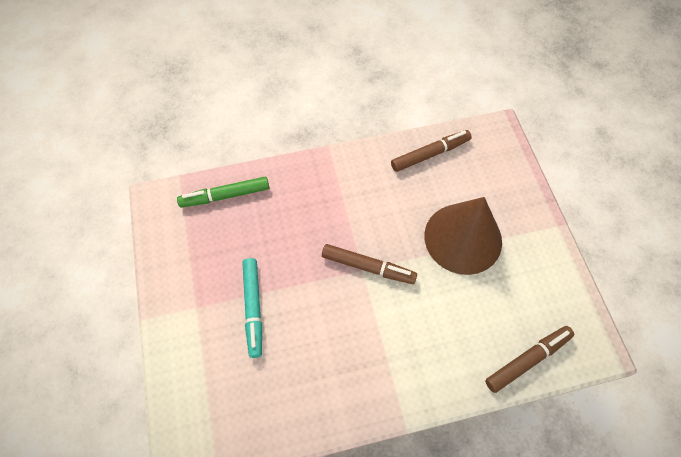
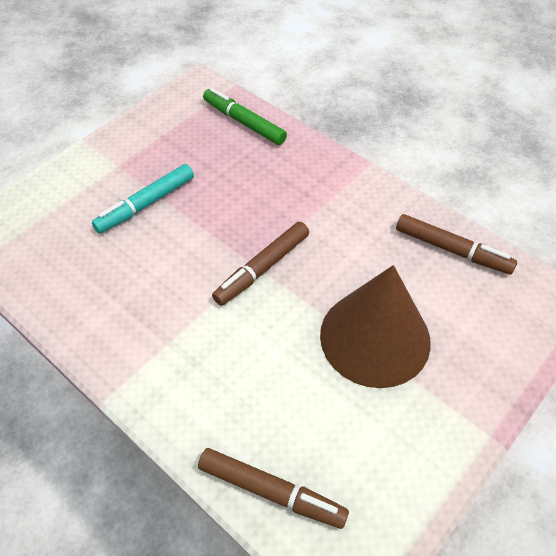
camera: 55 degrees right, 10 degrees down
brown marker [322,244,417,284] -> brown marker turned 60 degrees clockwise [212,222,309,306]

